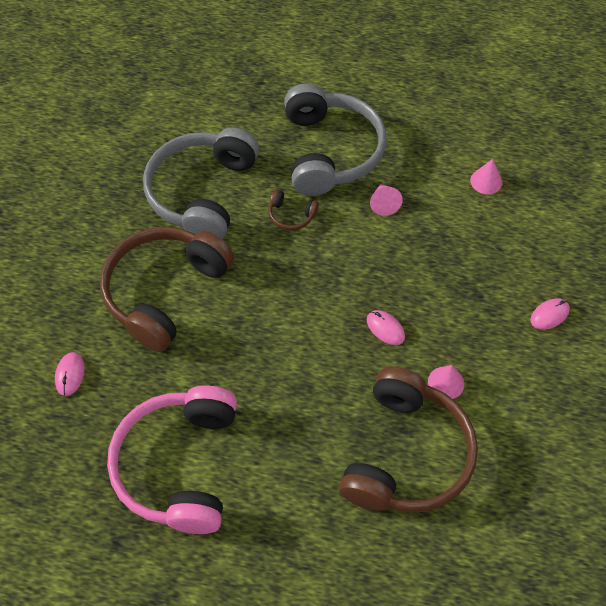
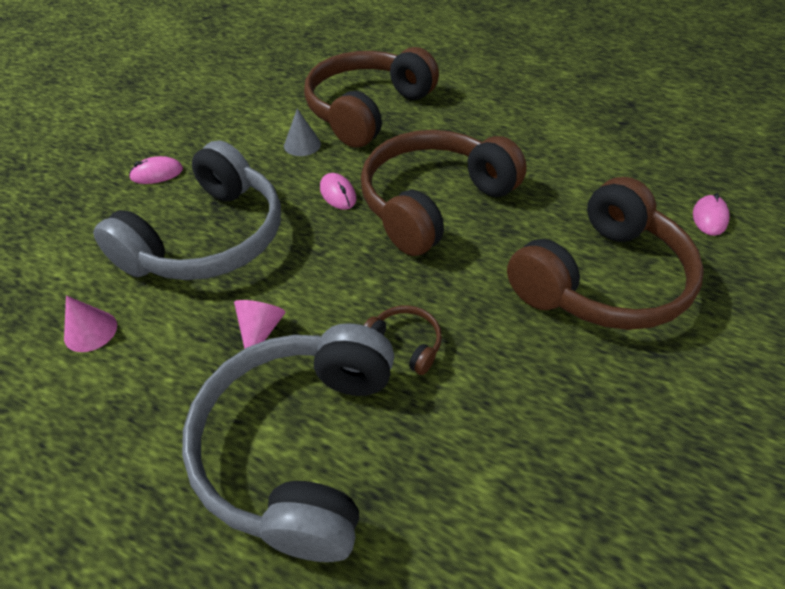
camera: 165 degrees left, 10 degrees down
pink headphones [107,385,237,534] -> none
grey headphones [143,127,259,239] -> grey headphones moved to [93,140,281,280]
pink cone [428,365,464,399] -> grey cone [284,109,321,156]
none -> brown headphones [361,130,527,256]

